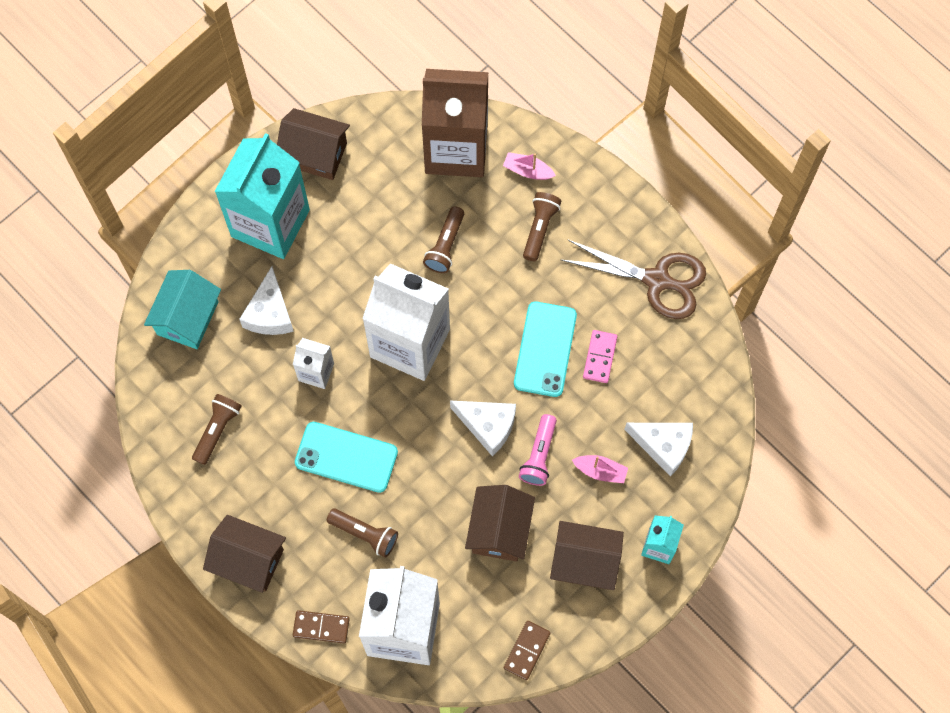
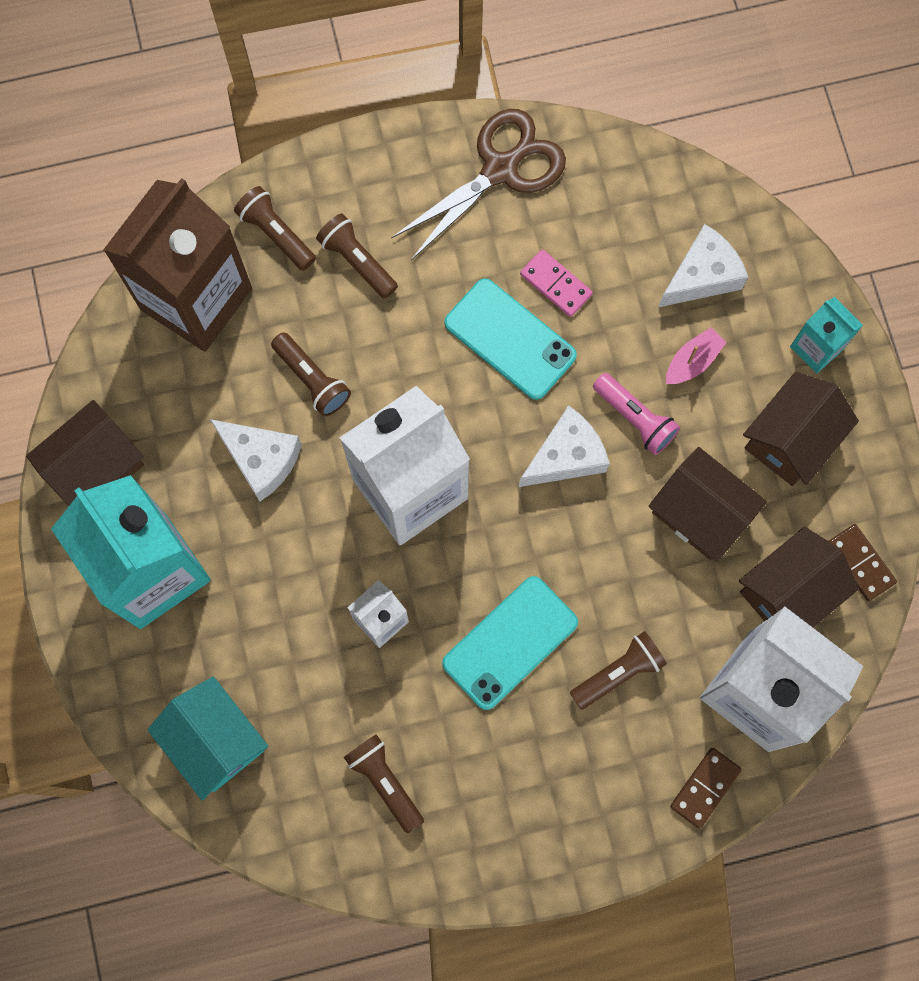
camera: 60 degrees left, 5 degrees up
brown house [203,515,286,593] -> brown house moved to [739,527,859,627]
white cheese [239,266,294,335] -> white cheese moved to [210,419,302,501]
pink boat [503,152,556,180] -> brown flashlight [234,186,316,271]

